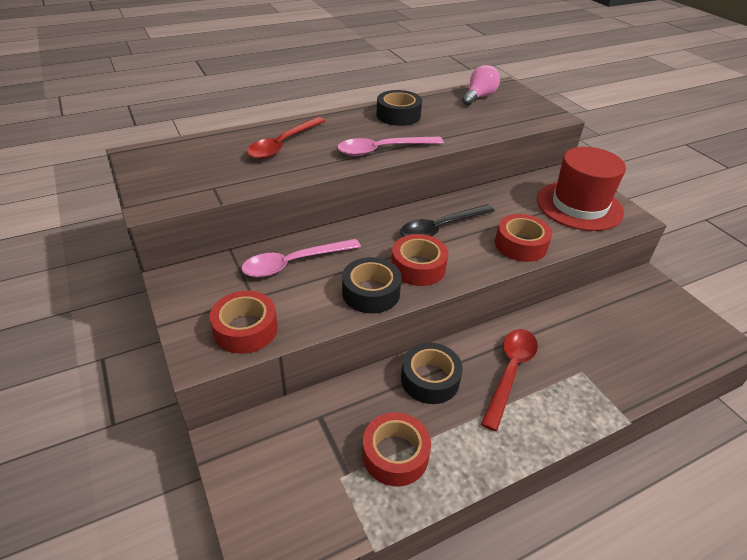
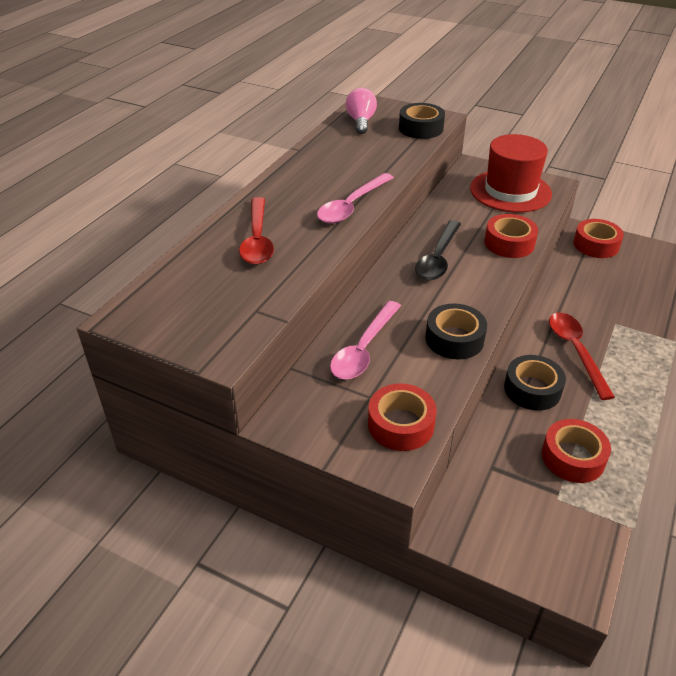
camera: 35 degrees left, 0 degrees up
black tape [376,90,422,126] -> black tape moved to [399,103,445,139]
red tape [391,234,448,286] -> red tape moved to [573,219,624,258]

